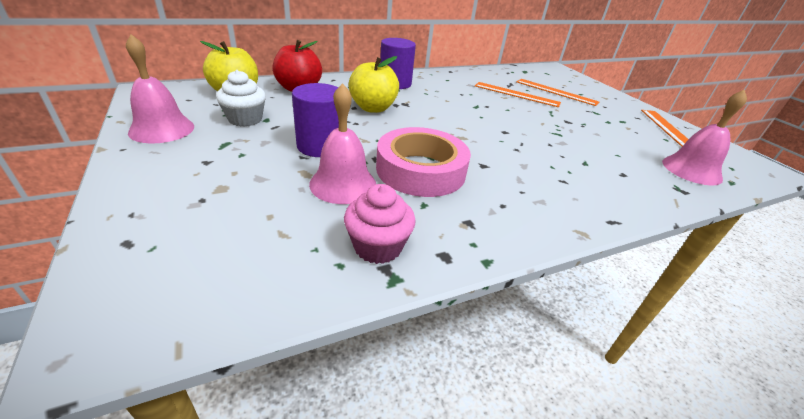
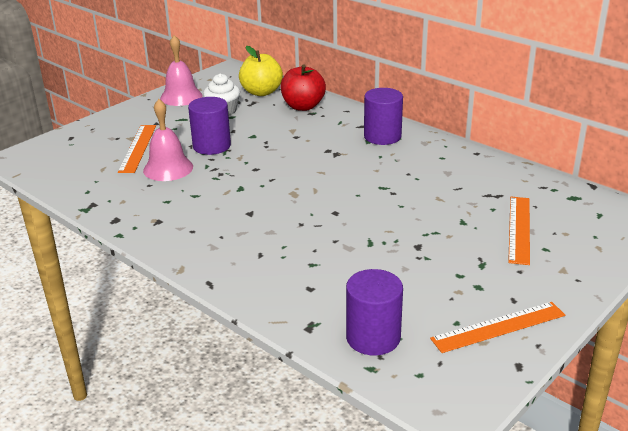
camera: 70 degrees right, 5 degrees down
pink cupcake [344,184,416,264] -> none
yellow apple [349,56,399,113] -> none
pink tape [376,127,471,197] -> none
orange ruler [475,82,561,107] -> orange ruler moved to [118,125,156,173]
pink bell [662,90,747,185] -> purple cylinder [346,269,403,355]

